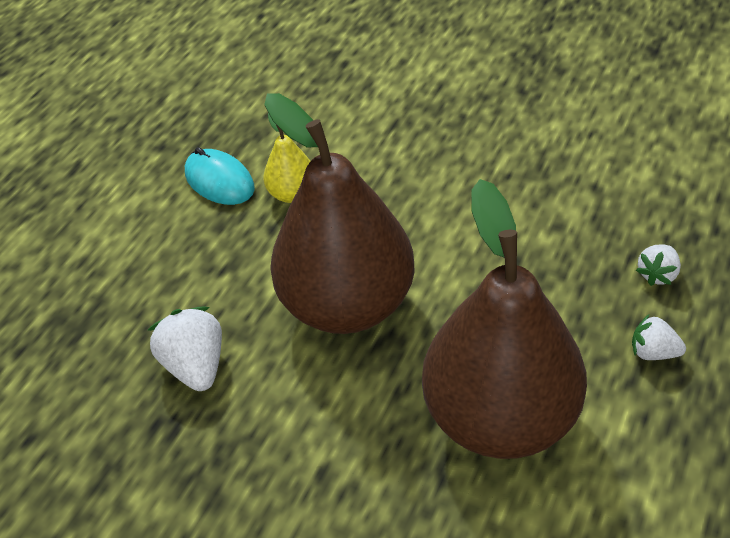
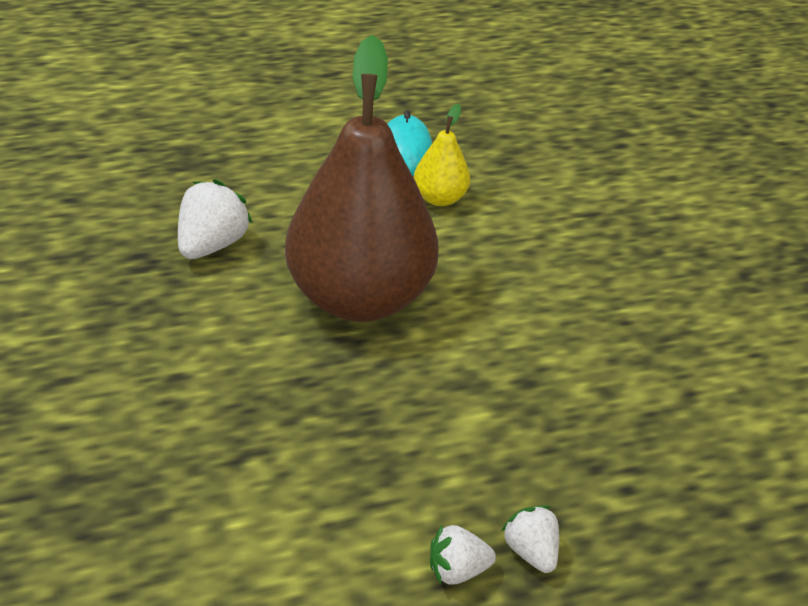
camera: 40 degrees right, 5 degrees down
brown pear [422,179,587,459] -> none
white strawberry [636,244,681,286] -> white strawberry moved to [430,524,496,585]

